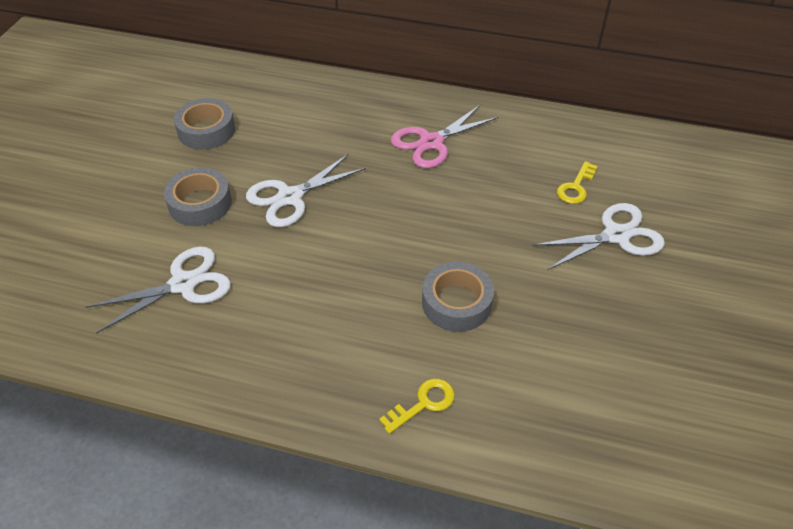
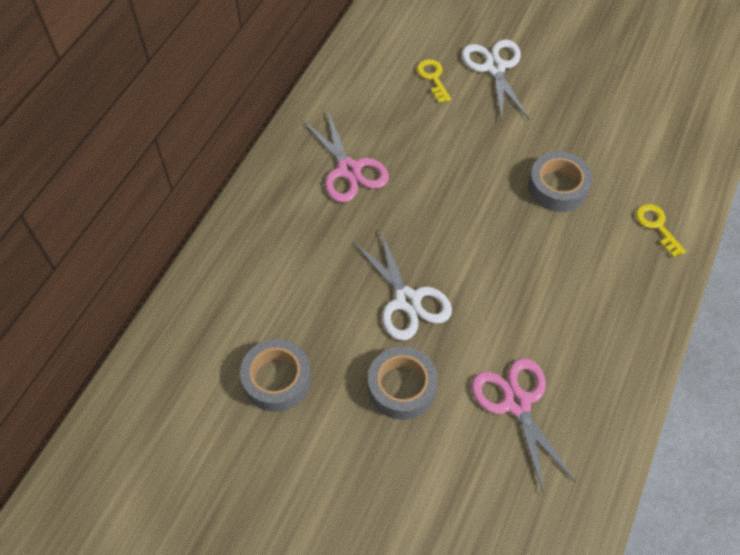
camera: 80 degrees left, 10 degrees up
white scissors [86,246,231,334] -> pink scissors [471,358,576,494]
yellow key [557,161,598,204] -> yellow key turned 150 degrees counterclockwise [417,59,451,103]

